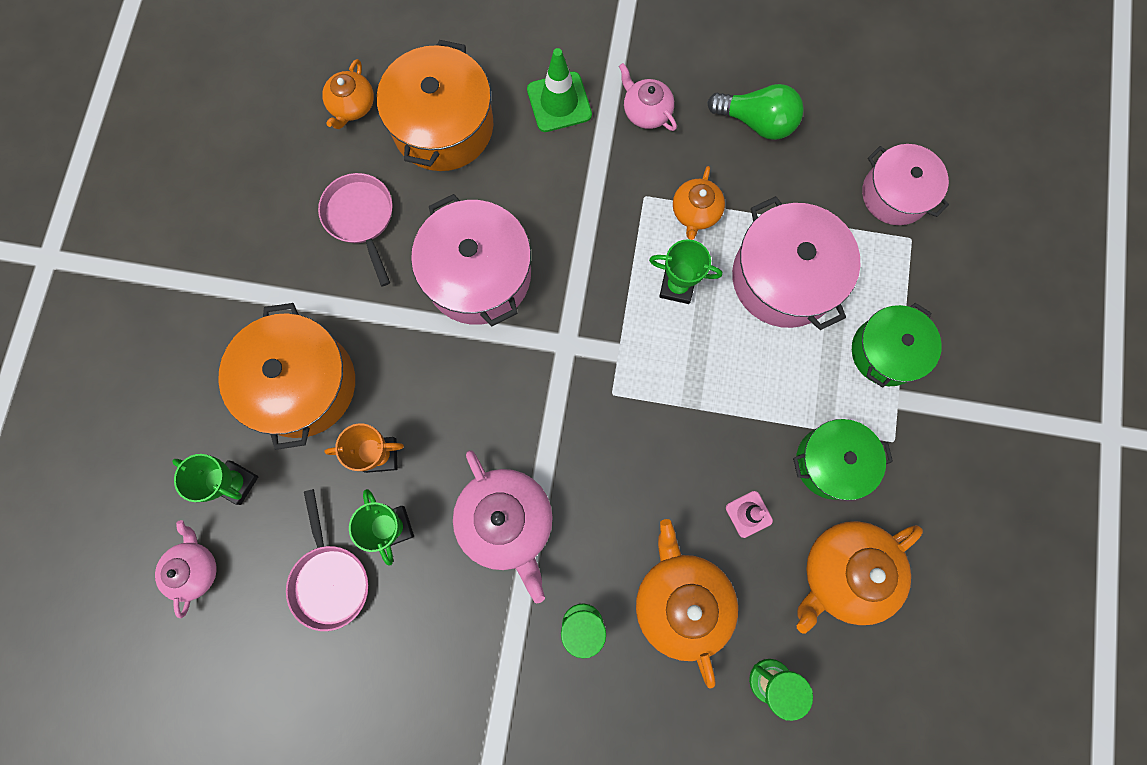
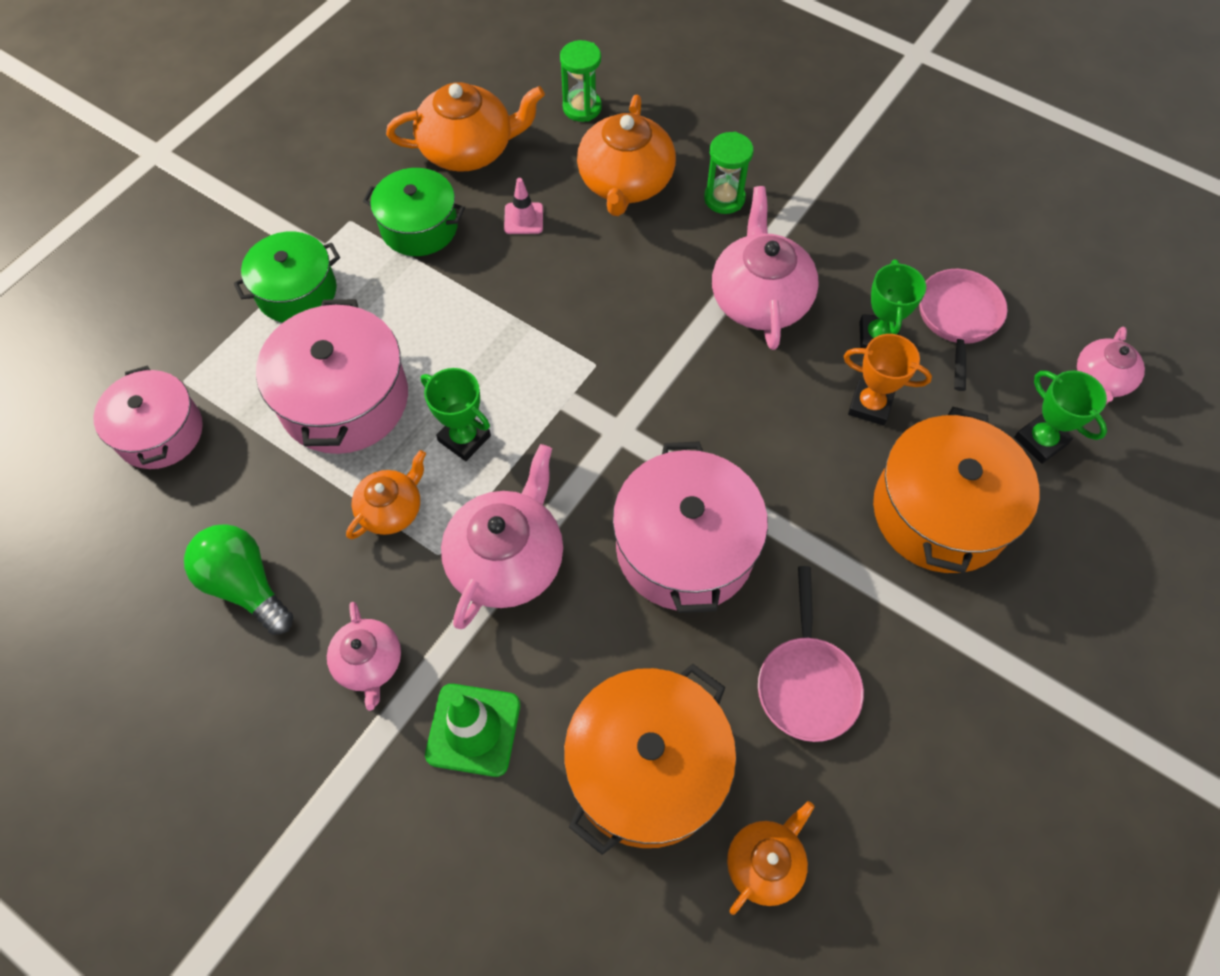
camera: 155 degrees left, 15 degrees down
none -> pink teapot [441,444,563,629]

